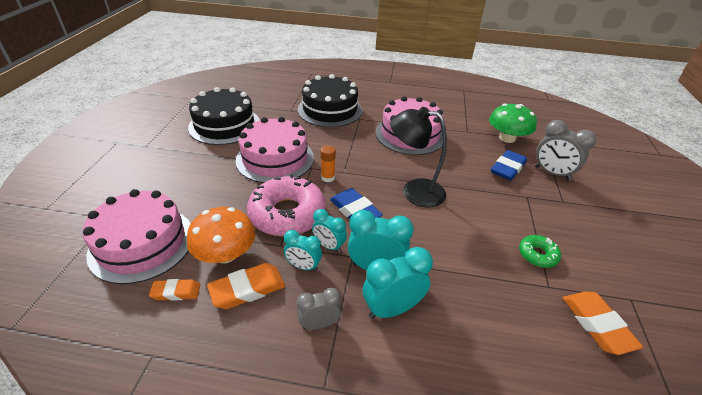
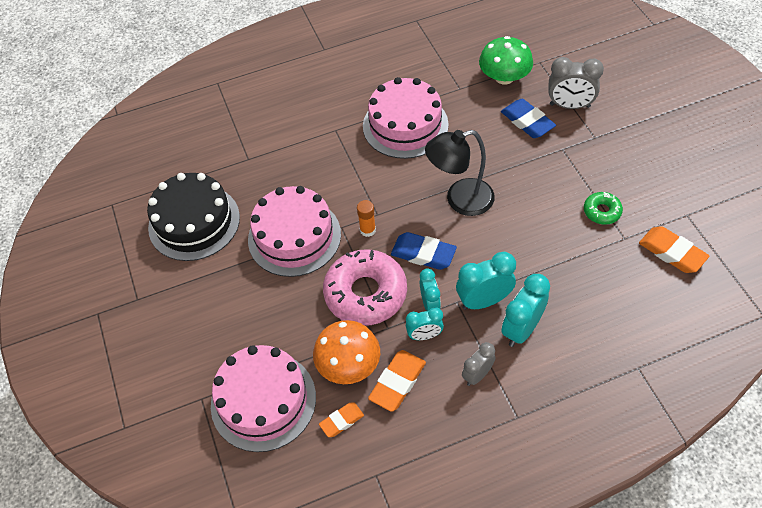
camera: 25 degrees left, 15 degrees up
black cake [298,74,362,127] -> none
turquoise clock [312,209,347,253] -> turquoise clock turned 105 degrees counterclockwise [420,269,441,311]
blue eraser [491,150,527,181] -> blue eraser turned 45 degrees counterclockwise [501,99,556,138]

